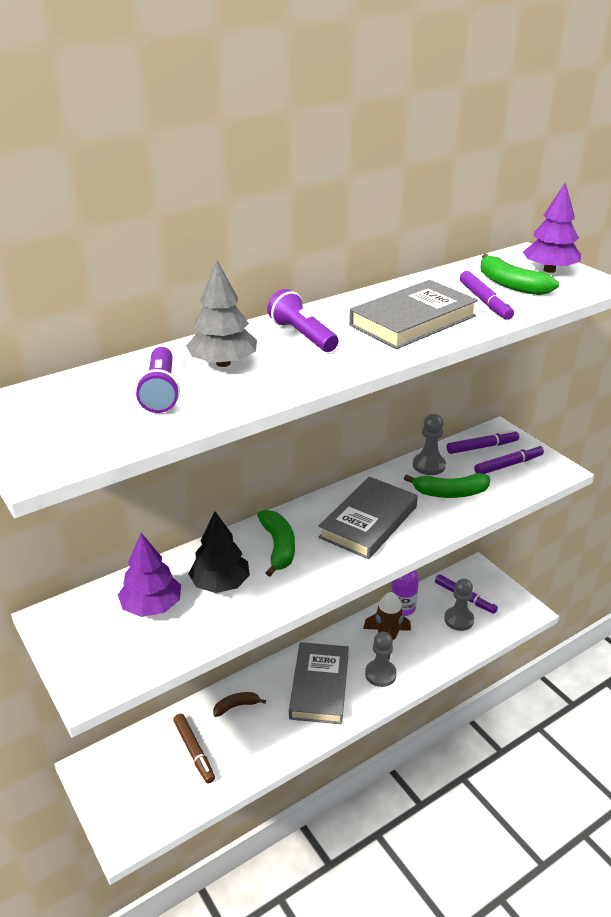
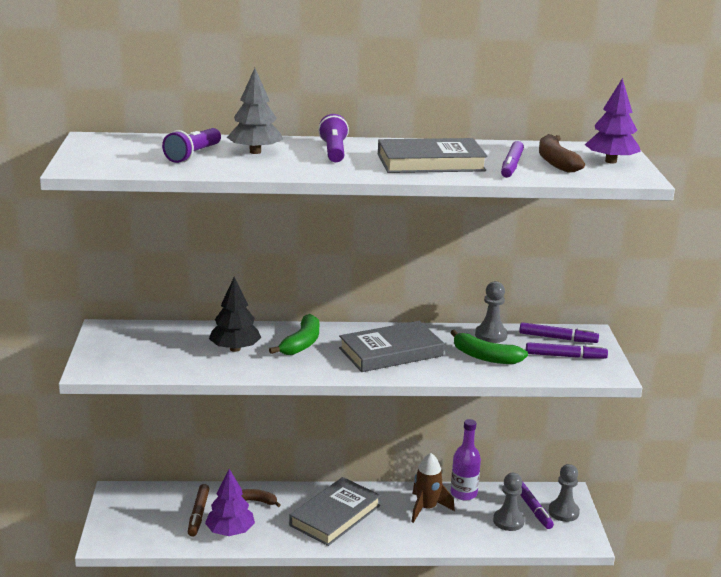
camera: 30 degrees right, 10 degrees down
purple tree [118,533,181,617] -> purple tree moved to [205,469,255,536]
grey pawn [365,632,397,687] -> grey pawn moved to [549,464,580,522]
green banana [480,254,559,295] -> brown banana [539,134,585,173]

